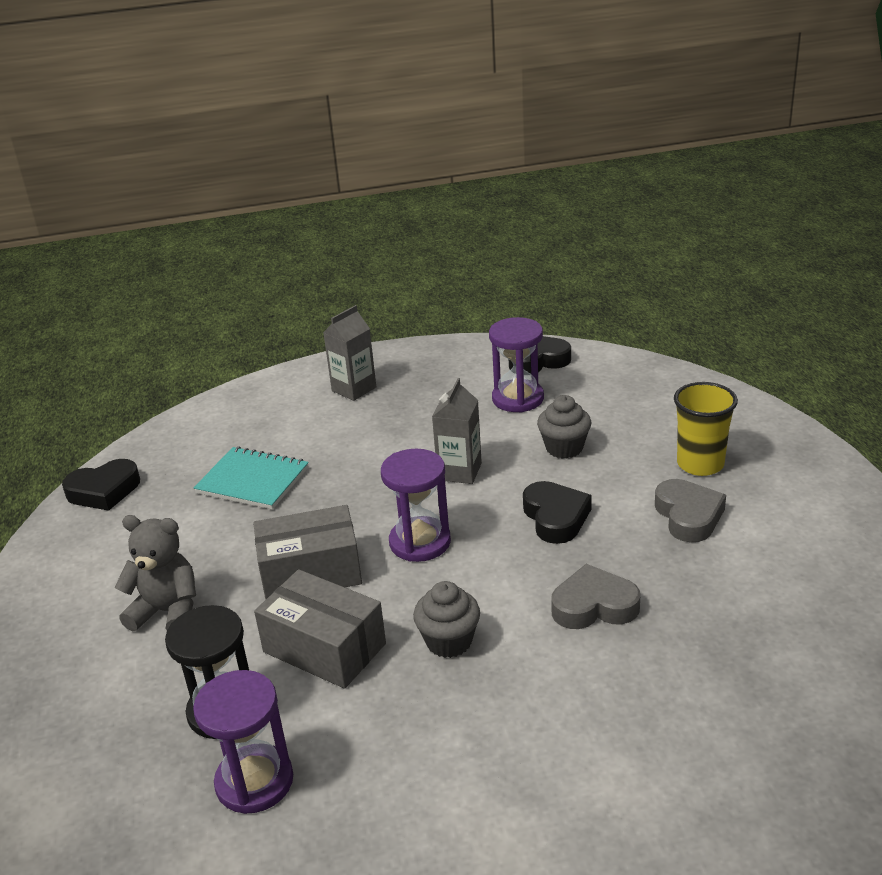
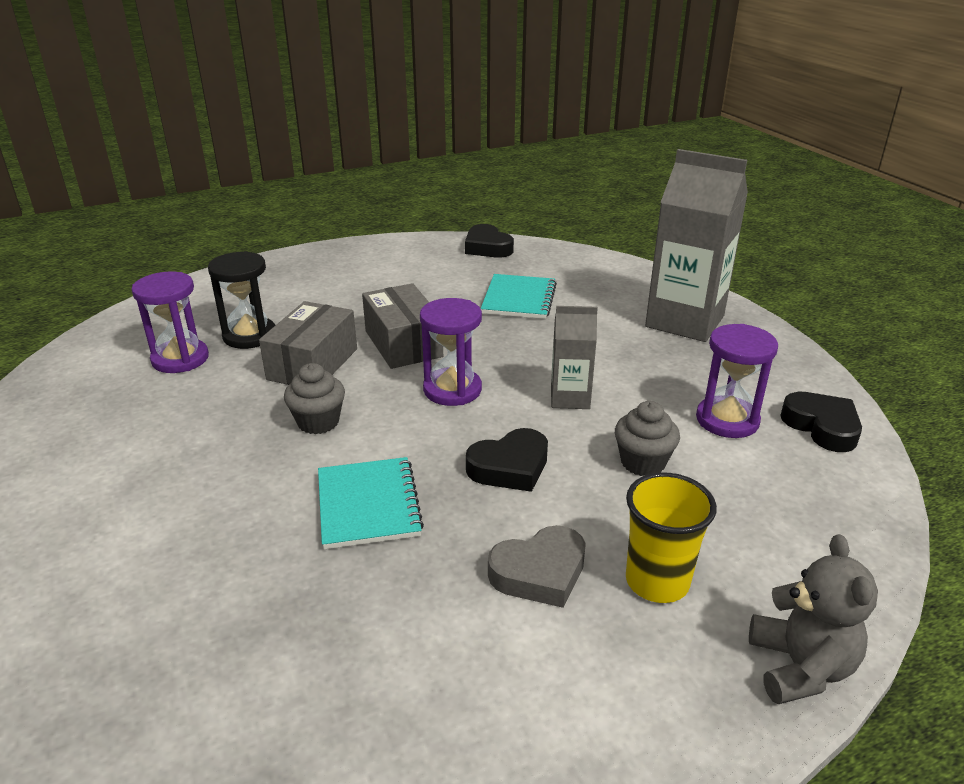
camera: 75 degrees right, 0 degrees up
grey teddy bear [115,515,196,632] -> grey teddy bear moved to [749,534,878,704]
grey carton [323,305,376,401] -> grey carton [645,149,748,342], size x1.90
grey heart [551,564,640,629] -> turquoise notebook [318,457,424,549]

